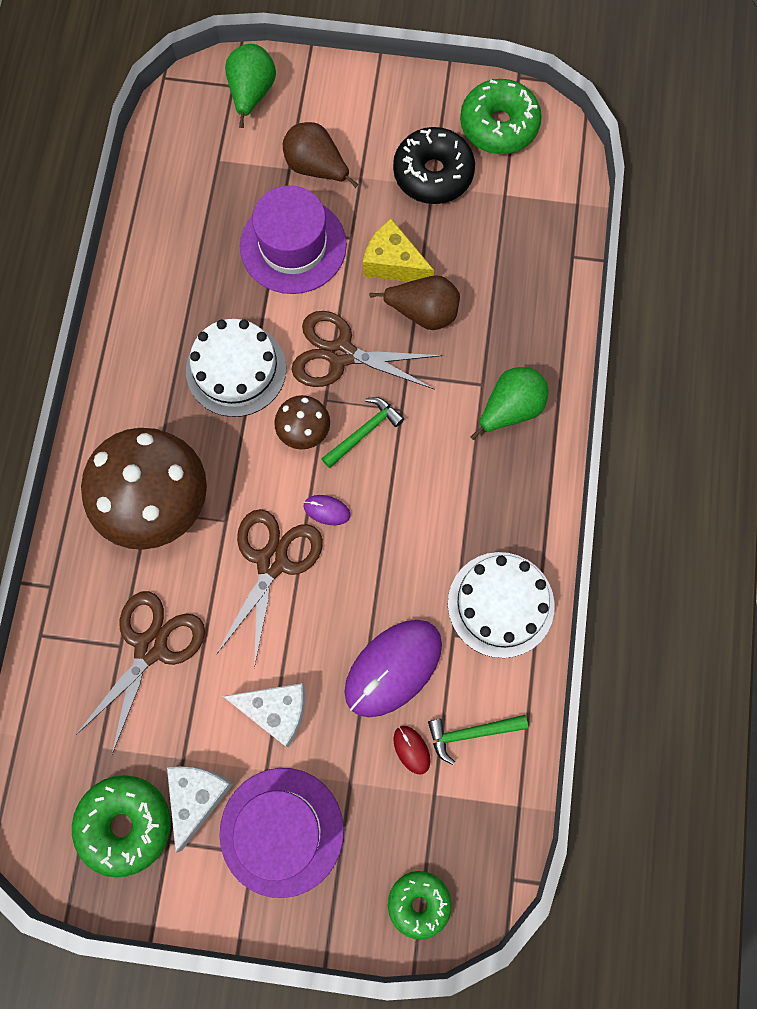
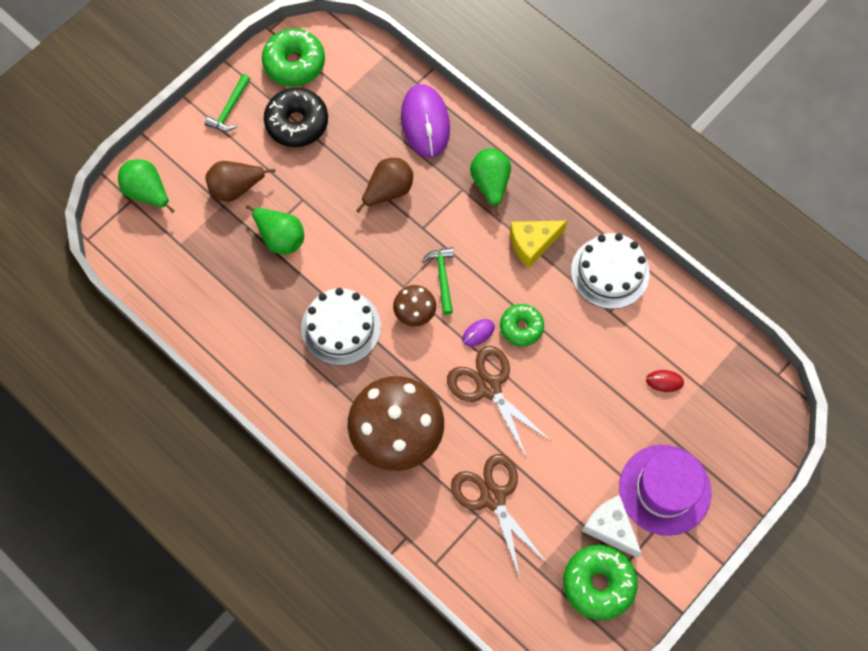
camera: 55 degrees left, 5 degrees down
white cheese [223,683,305,747] -> none
purple hat [240,185,347,294] -> green pear [246,205,304,254]
brown scissors [291,311,442,390] -> none
purple mouse [344,620,442,717] -> purple mouse moved to [401,84,450,158]
yellow cheese [363,218,434,282] -> yellow cheese moved to [510,221,567,268]
green donut [388,871,452,939] -> green donut moved to [500,304,544,346]
green hammer [428,715,528,765] -> green hammer moved to [205,74,250,131]

